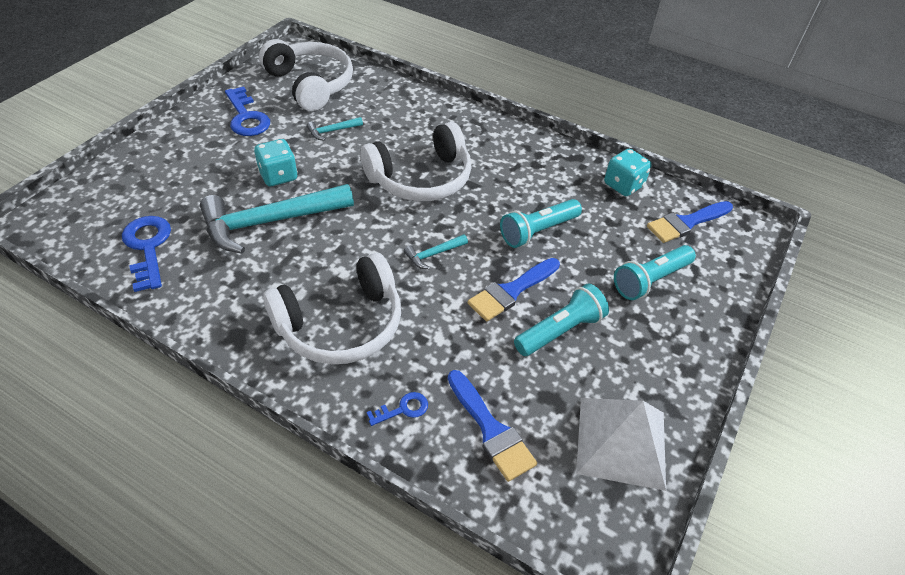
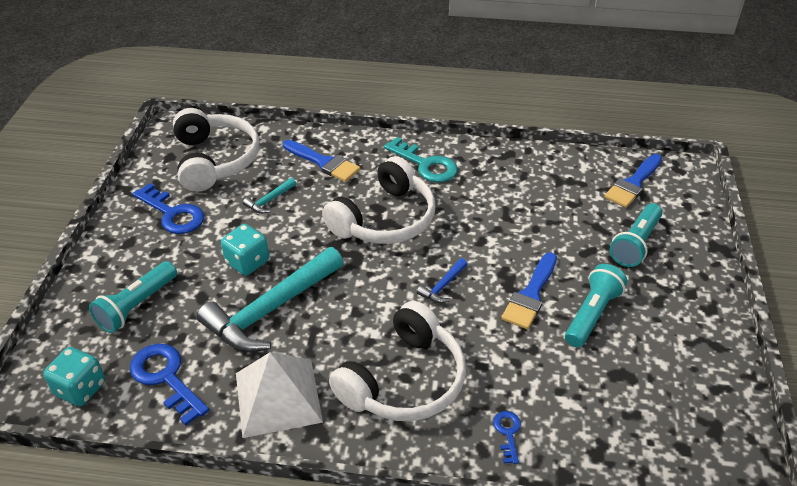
camera: 20 degrees left, 5 degrees down
white headphones [259,39,353,111] -> white headphones turned 45 degrees clockwise [173,108,259,192]
blue key [367,392,428,426] -> blue key turned 45 degrees counterclockwise [493,411,521,464]
turquoise hammer [404,234,468,269] -> blue hammer [417,258,468,303]
blue brush [448,370,537,482] -> blue brush moved to [283,140,360,182]
turquoise flashlight [500,199,582,248] -> turquoise flashlight moved to [89,261,177,333]
white pyramid [576,398,666,491] -> white pyramid moved to [236,352,323,438]
turquoise dice [604,149,652,196] -> turquoise dice moved to [43,347,105,406]
none -> turquoise key [384,137,458,182]

